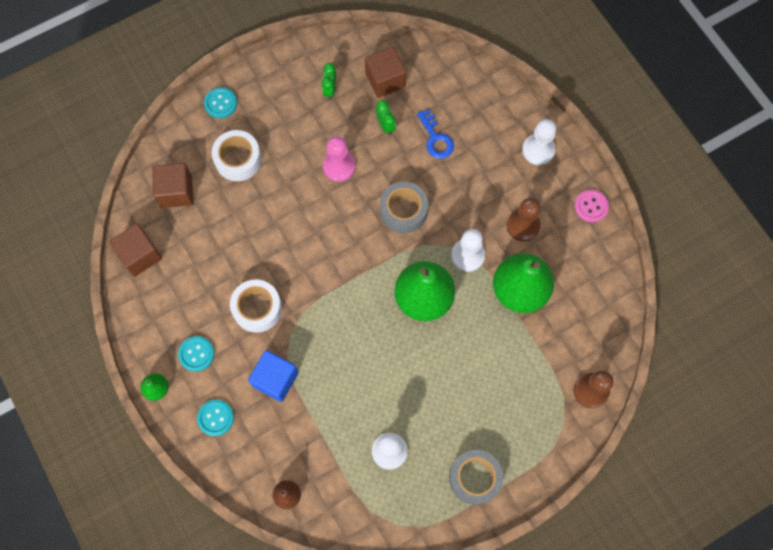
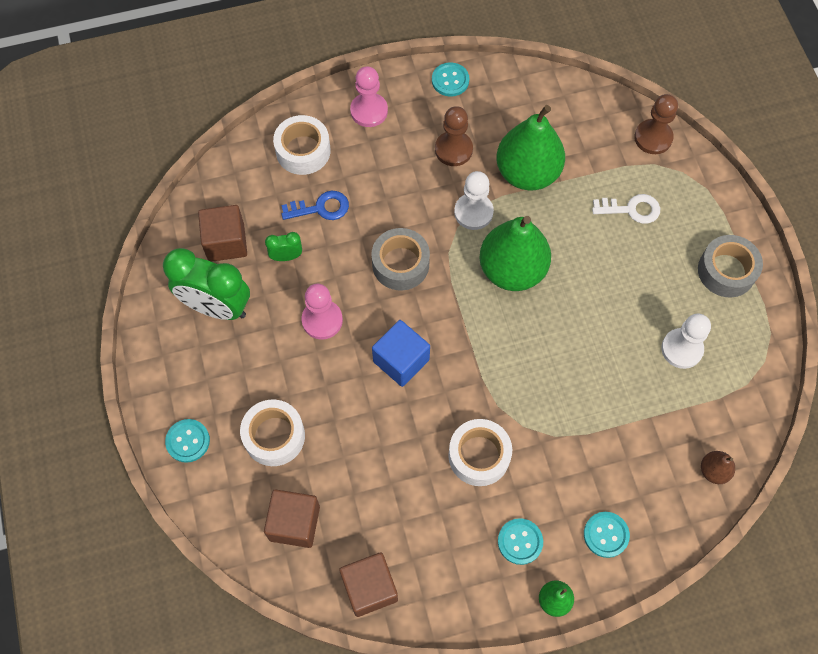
camera: 75 degrees left, 5 degrees down
blue cube [248,350,299,402] -> blue cube moved to [372,320,430,387]
green clock [322,63,336,100] -> green clock [163,248,250,320], size x2.19
white pawn [522,119,556,165] -> pink pawn [350,66,388,127]
pink button [575,190,609,222] -> turquoise button [432,62,469,97]
none -> white tape [273,115,330,175]
none -> white key [592,194,660,224]

